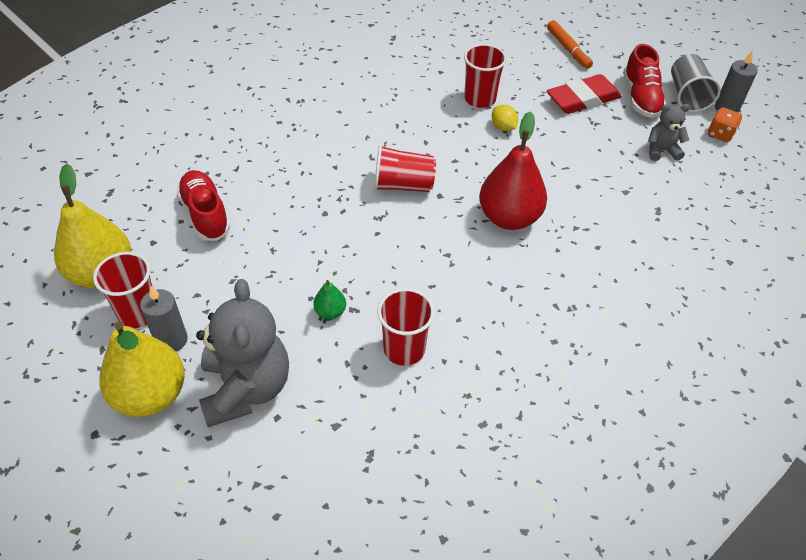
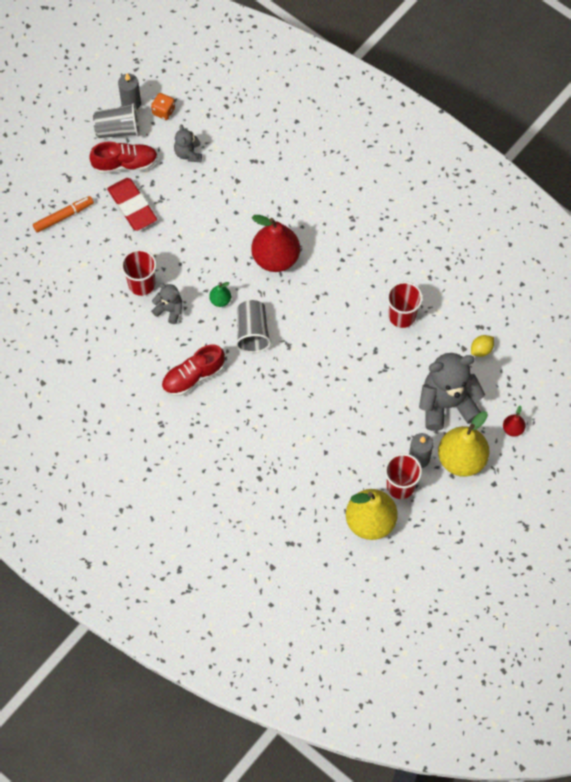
camera: 95 degrees left, 15 degrees up
red shoe [177,170,230,241] -> red shoe moved to [162,344,225,396]
green pear [313,280,346,319] -> green pear moved to [209,282,231,307]
red cup [374,145,436,192] -> grey cup [236,300,271,353]
yellow lemon [492,105,518,131] -> yellow lemon moved to [471,335,494,357]
none -> grey teddy bear [152,283,182,324]
none -> red pear [503,406,526,437]

